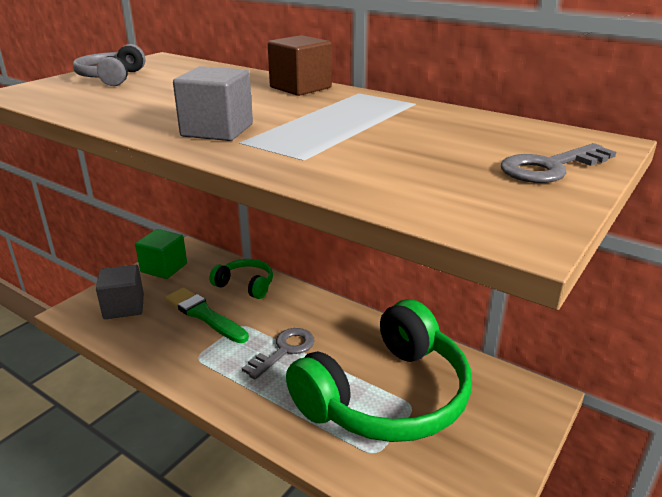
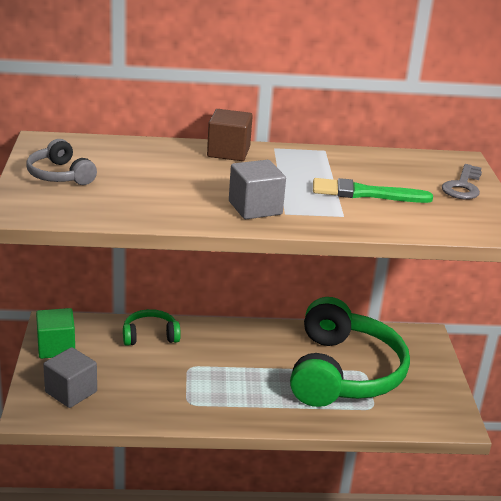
camera: 40 degrees left, 0 degrees up
green brush [165,287,249,343] -> green brush moved to [313,178,433,203]
grey key [242,328,315,380] -> none

